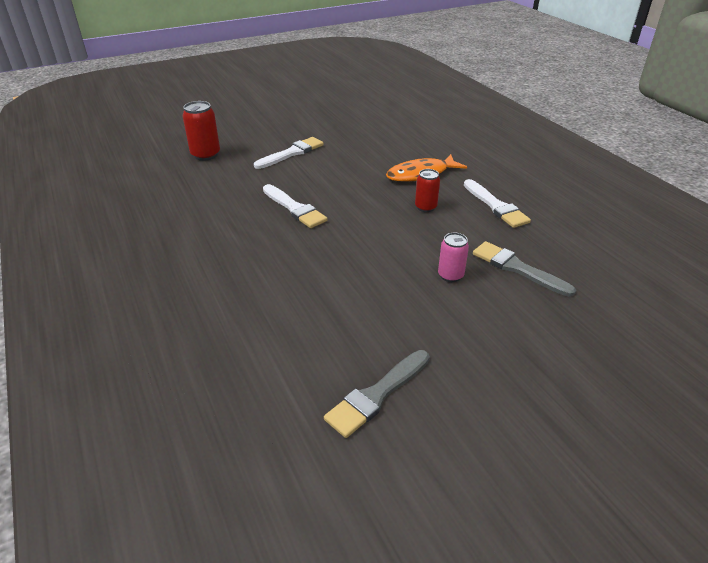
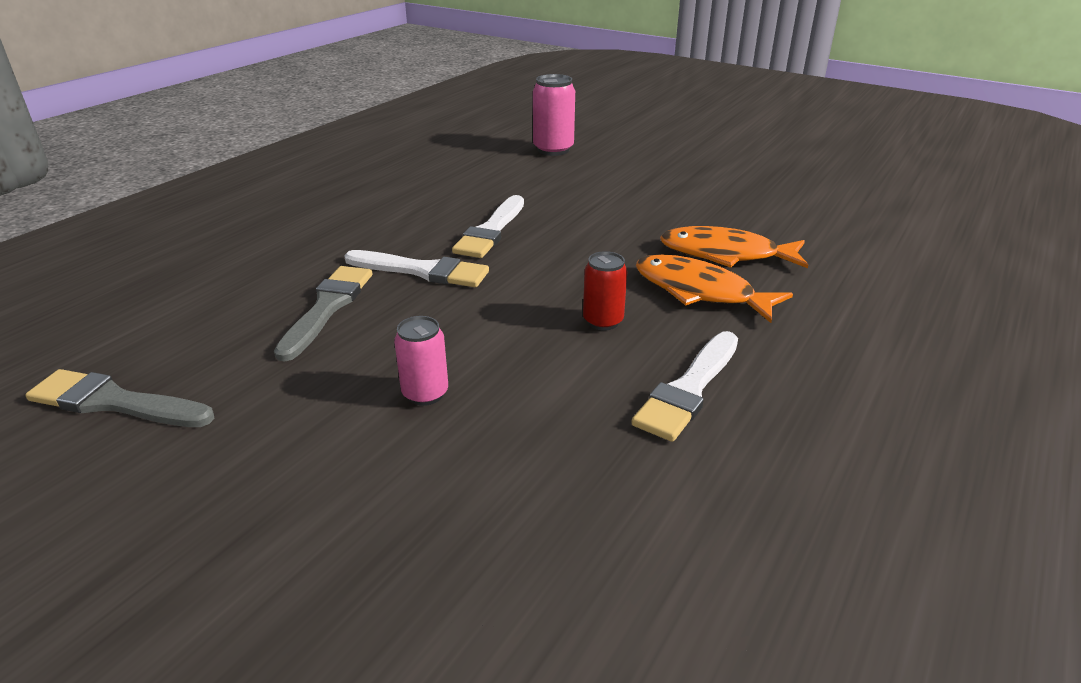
camera: 60 degrees right, 5 degrees down
red can [183,101,220,161] -> pink can [533,74,575,156]
white brush [254,137,324,169] -> white brush moved to [344,250,489,287]
grey brush [473,241,576,297] -> grey brush moved to [274,266,373,362]
none -> orange fish [660,226,808,268]

